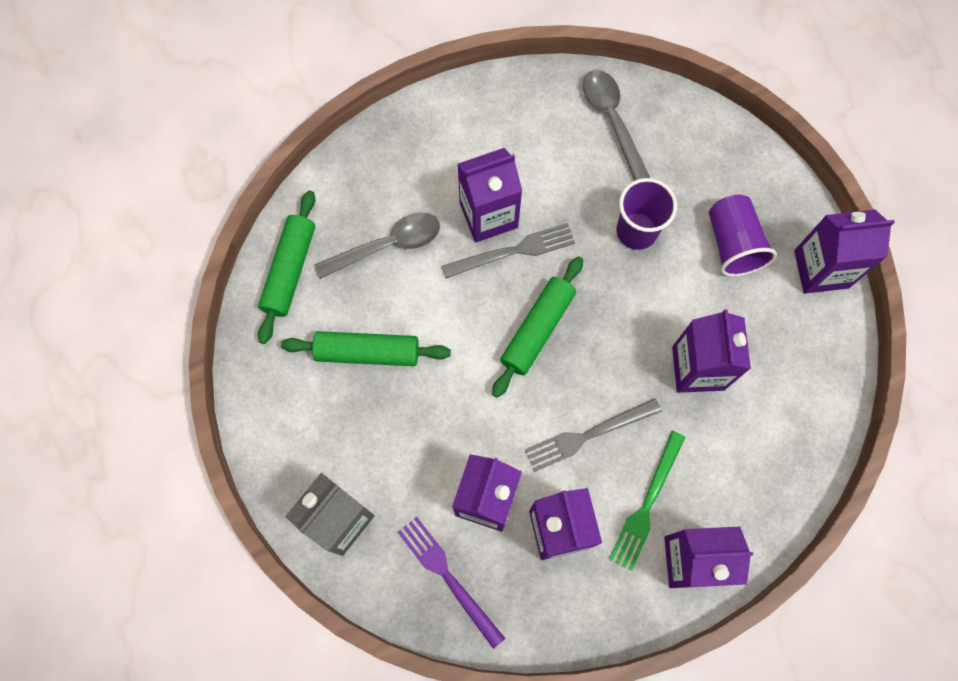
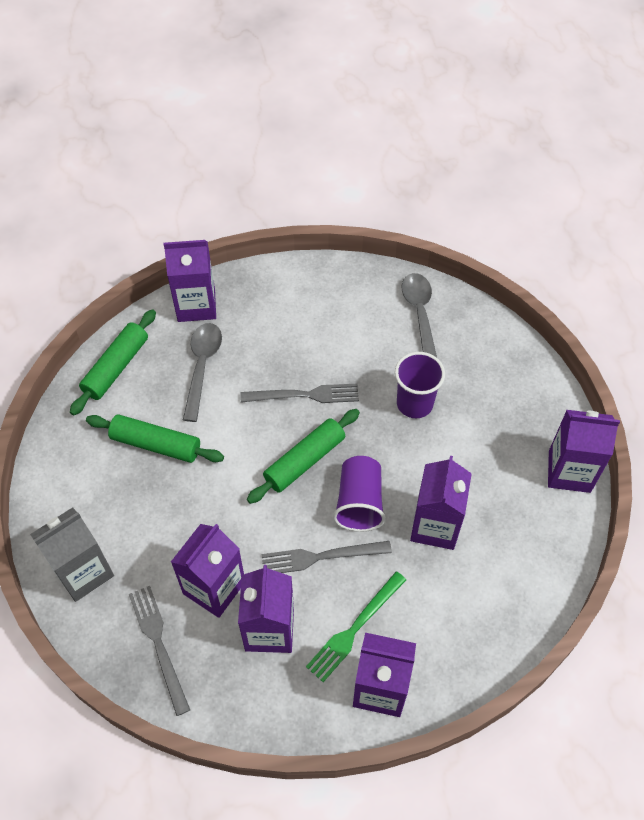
camera: 15 degrees right, 15 degrees down
grey spoon [314,212,440,279] -> grey spoon turned 75 degrees counterclockwise [183,323,222,422]
purple fork [398,517,505,649] -> grey fork [129,586,190,716]
purple carton [458,148,522,242] -> purple carton moved to [164,240,216,322]
purple cup [709,195,777,277] -> purple cup moved to [333,456,386,532]

